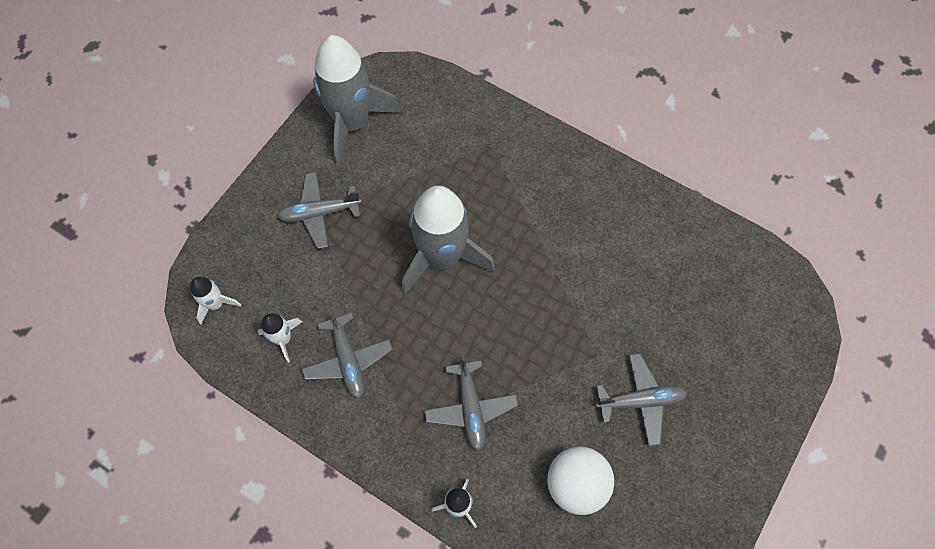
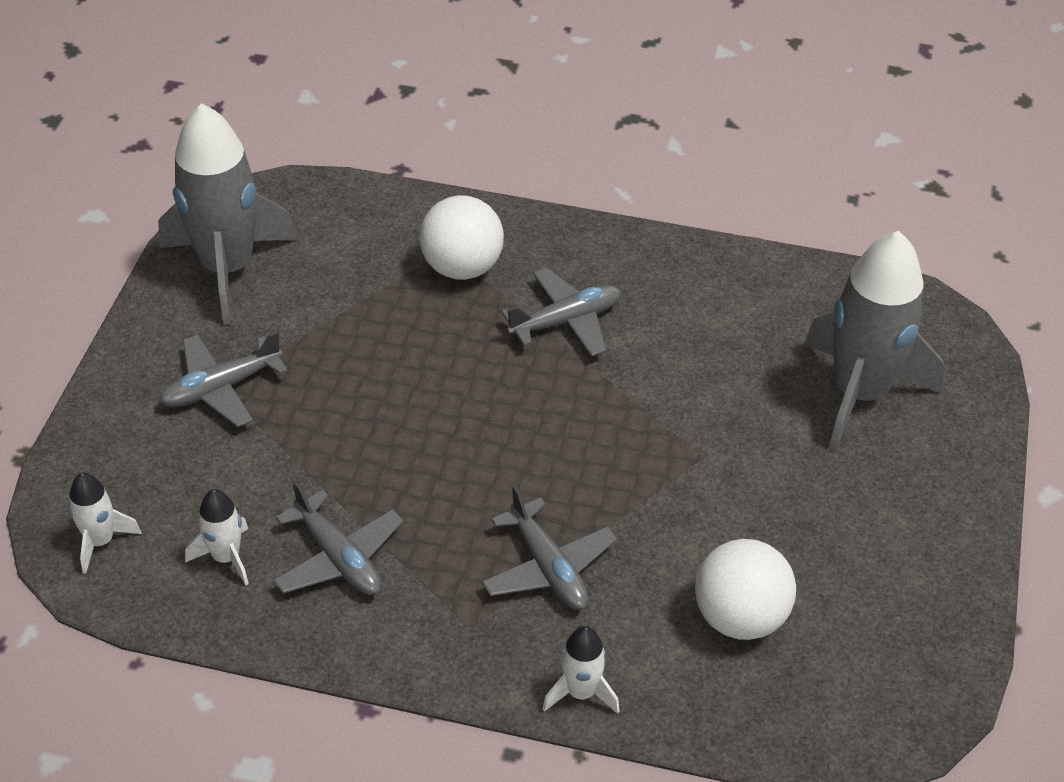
camera: 20 degrees left, 20 degrees down
grey rocket [402,186,495,295] -> grey rocket moved to [804,231,944,452]
grey plane [595,353,687,446] -> grey plane moved to [501,268,621,357]
none -> white ball [419,195,504,280]

